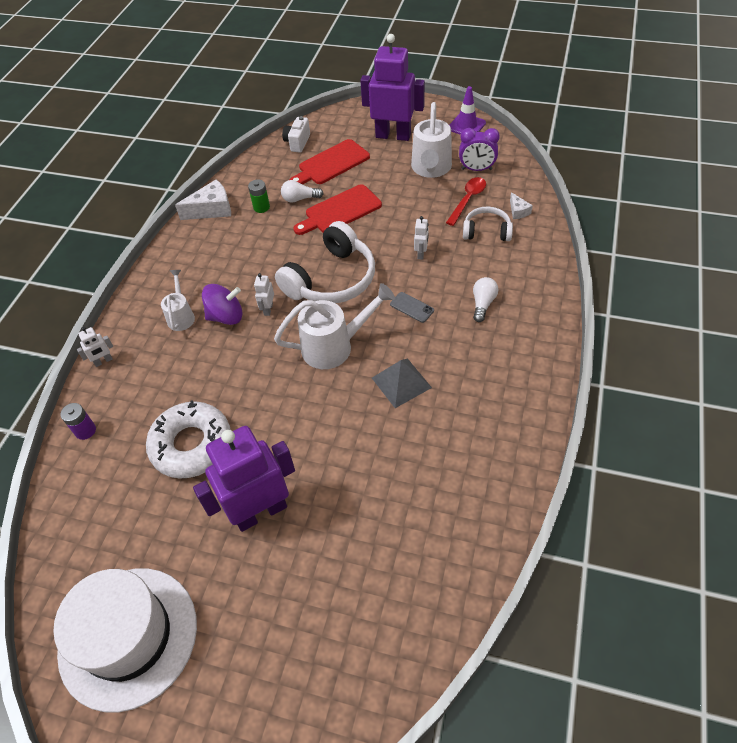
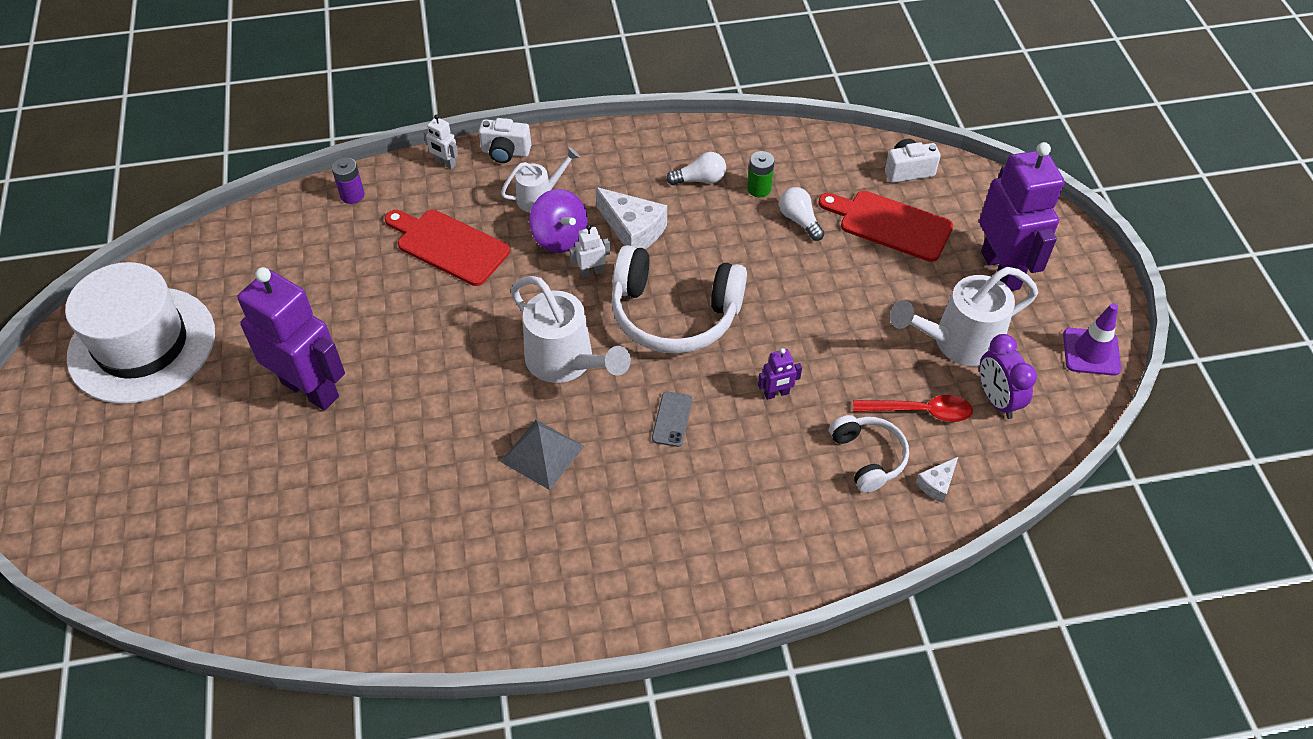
camera: 60 degrees right, 0 degrees up
white donut [146,400,231,479] -> none
white cheese [175,180,231,220] -> white cheese moved to [596,187,667,249]
red cutting board [293,184,382,235] -> red cutting board moved to [385,210,510,286]
white robot [414,216,429,259] -> purple robot [758,348,802,400]
white light bulb [473,277,498,322] -> white light bulb moved to [666,152,726,185]
none -> white camera [479,118,531,163]

